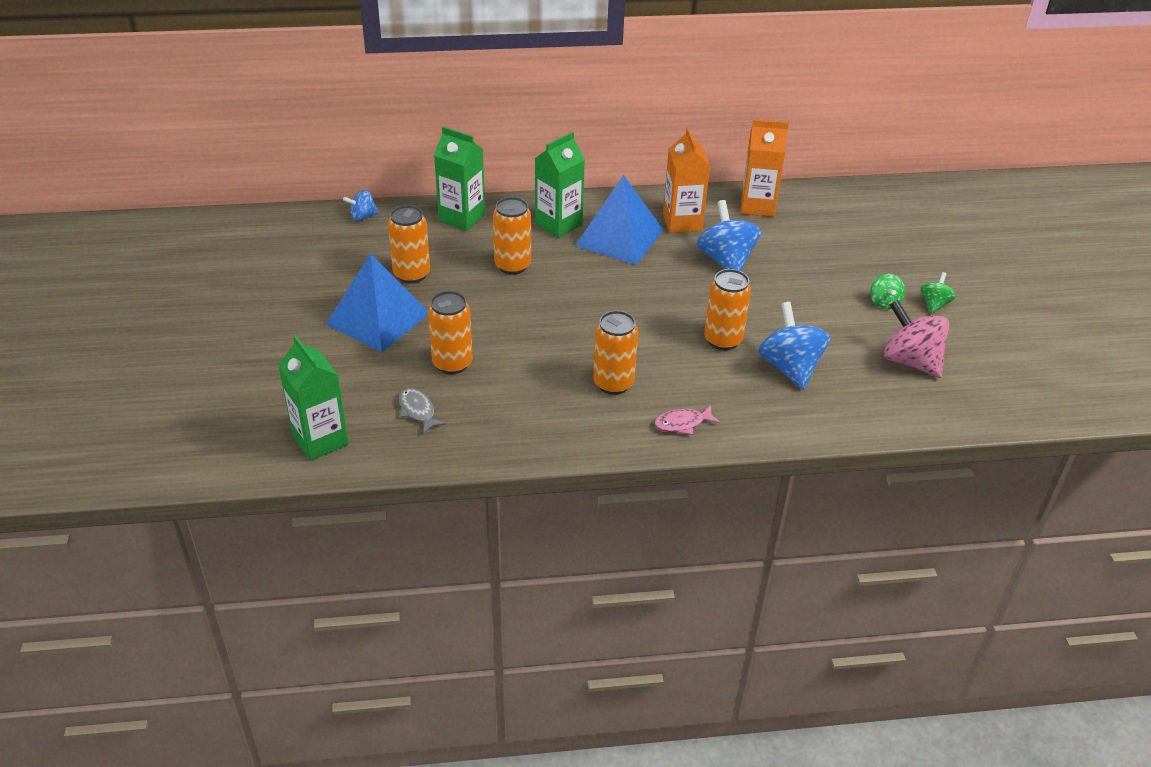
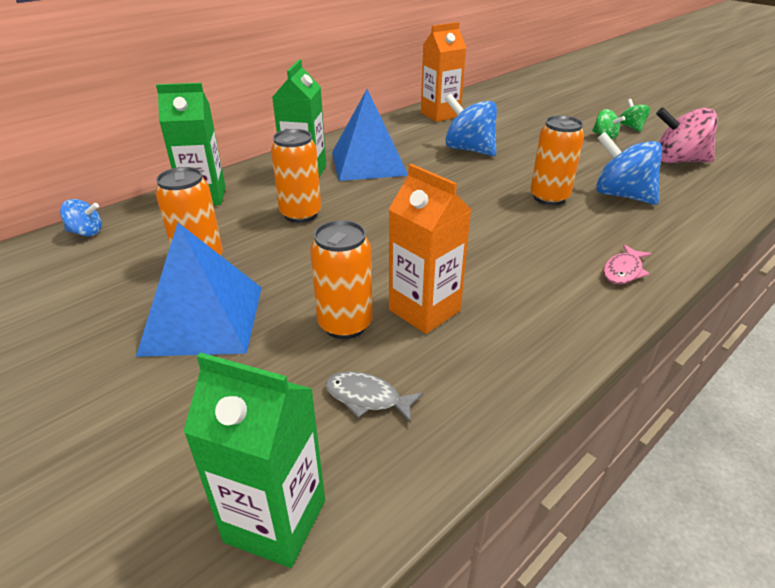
camera: 35 degrees left, 5 degrees down
blue spinning top [343,190,379,221] -> blue spinning top turned 120 degrees counterclockwise [60,199,102,236]
orange can [593,310,638,395] -> none
orange carton [663,127,710,233] -> orange carton moved to [389,164,471,334]

